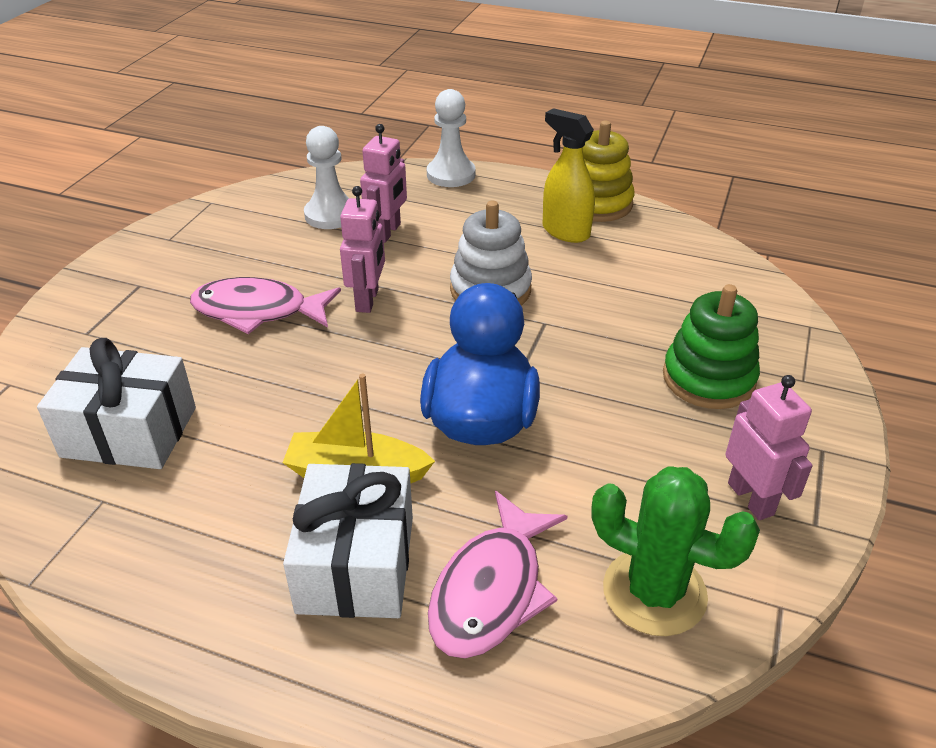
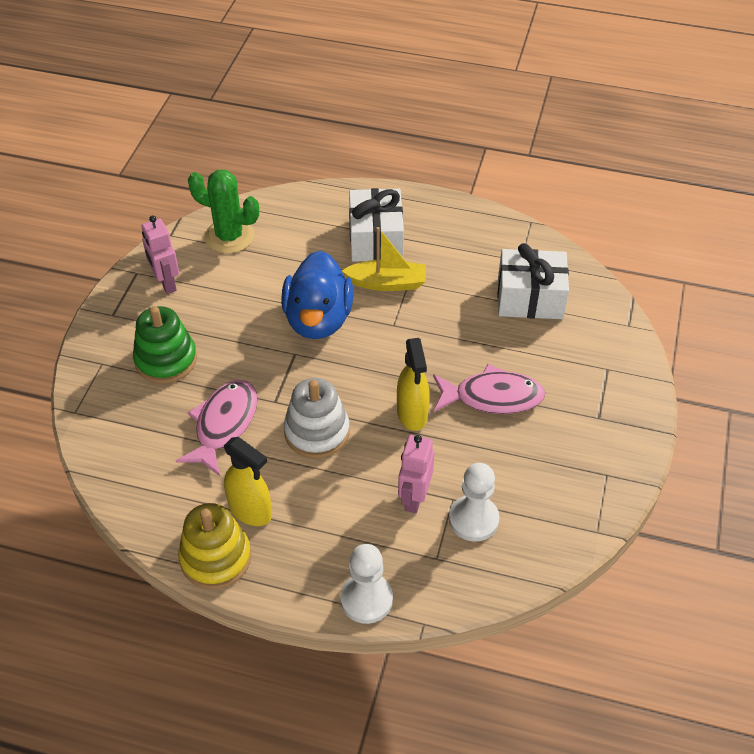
camera: 175 degrees right, 10 degrees up
pink robot [340,186,385,313] -> yellow spray bottle [397,338,430,431]
pink fish [428,491,568,659] -> pink fish moved to [176,380,258,476]

